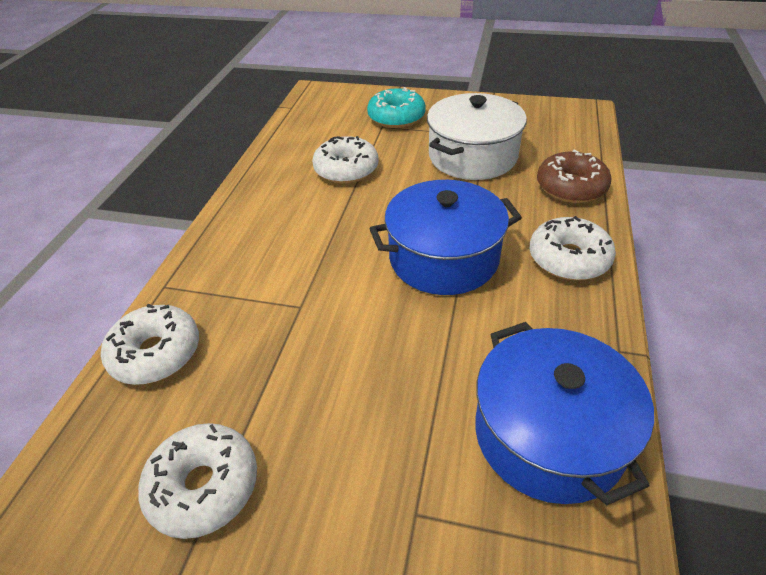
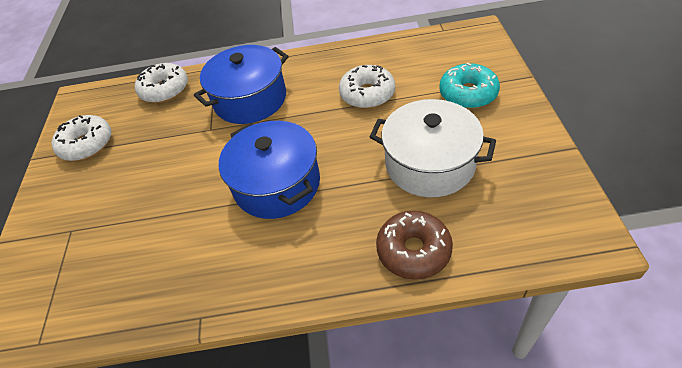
camera: 75 degrees right, 5 degrees up
blue pot [475,322,654,506] -> blue pot moved to [194,45,289,124]
white donut [530,216,616,280] -> none

